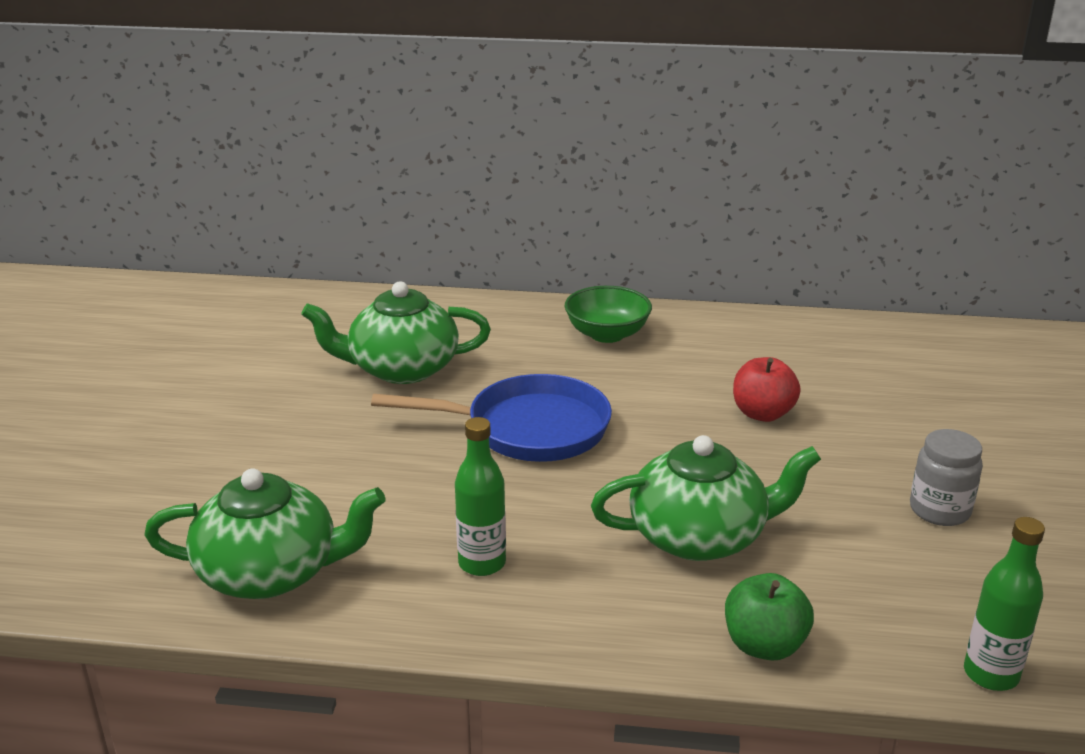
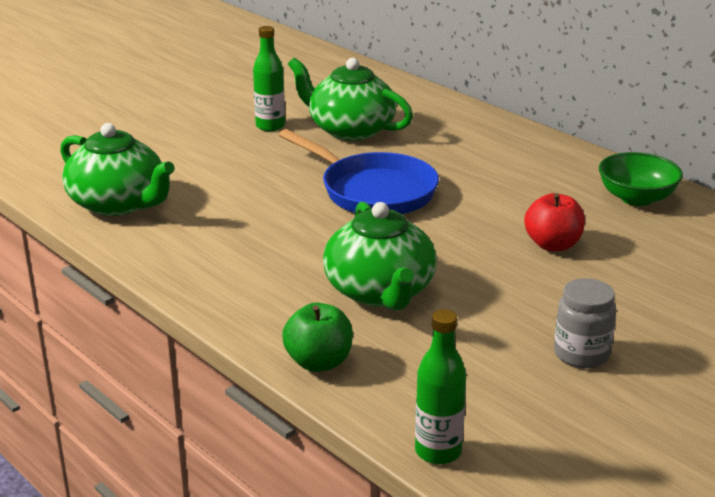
camera: 40 degrees right, 0 degrees up
green bottle [455,417,506,576] -> green bottle moved to [253,26,285,131]
green bowl [564,286,652,343] -> green bowl moved to [599,152,683,206]
green teapot [591,435,821,561] -> green teapot turned 45 degrees clockwise [323,202,437,311]

